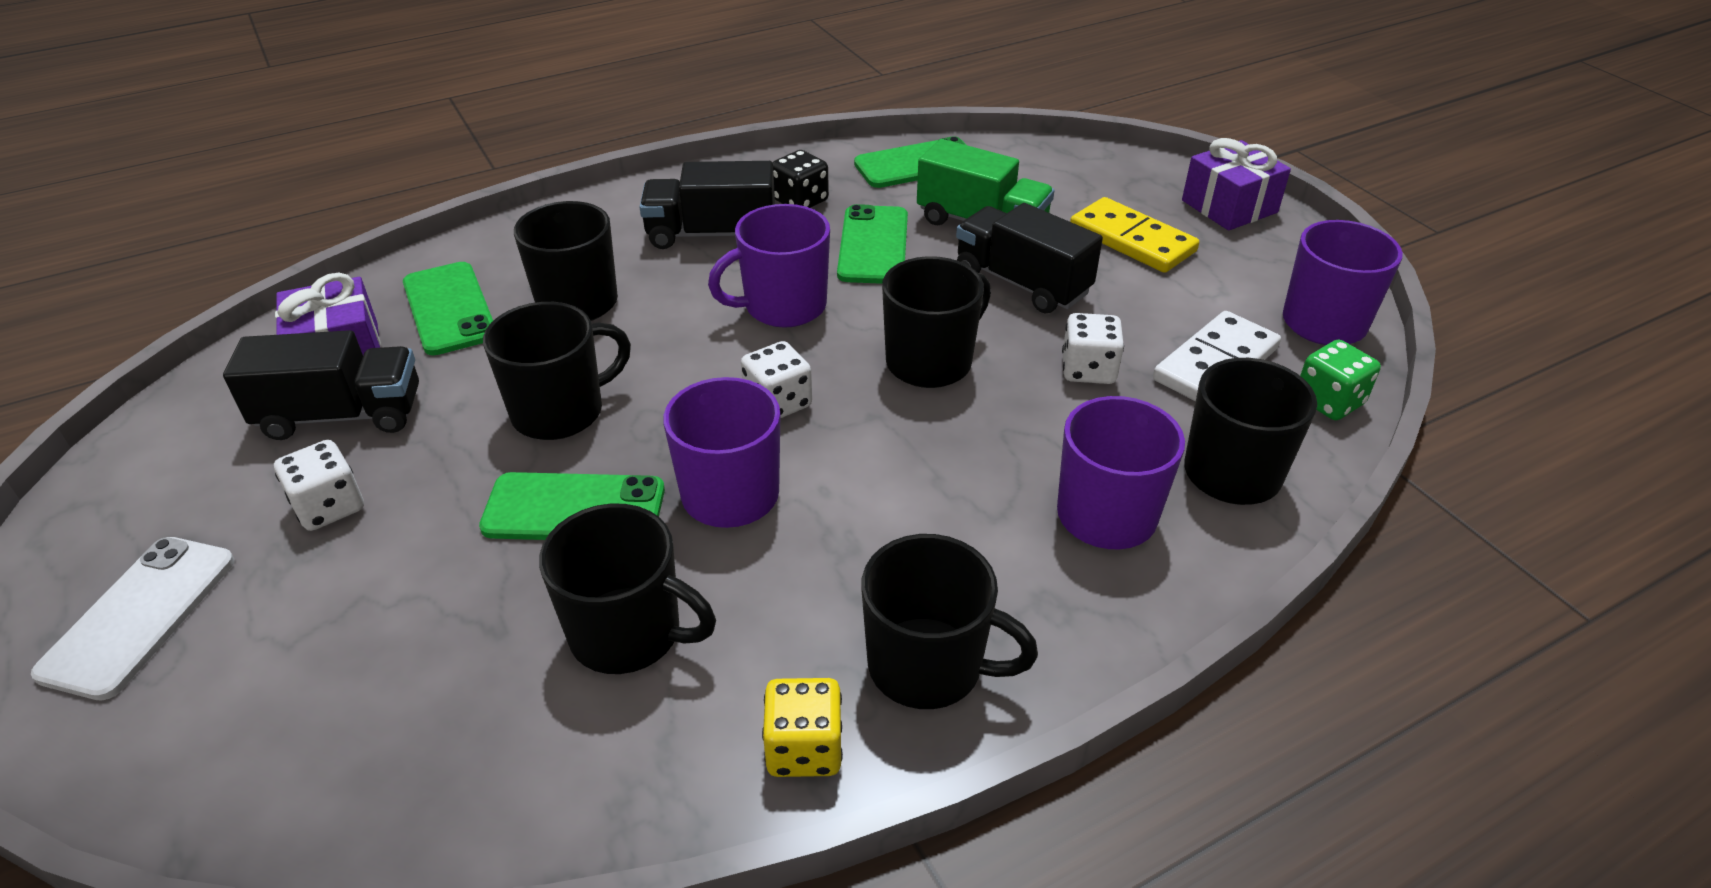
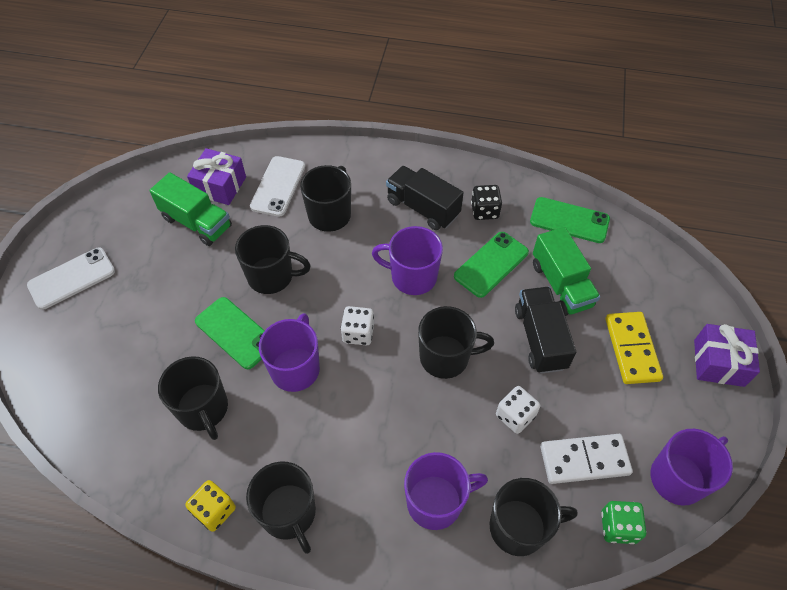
camera: 40 degrees right, 15 degrees up
black truck [223,330,419,440] -> green truck [149,172,232,246]
white dice [274,440,364,531] -> none
green phone [403,262,493,355] -> white phone [250,156,305,217]

